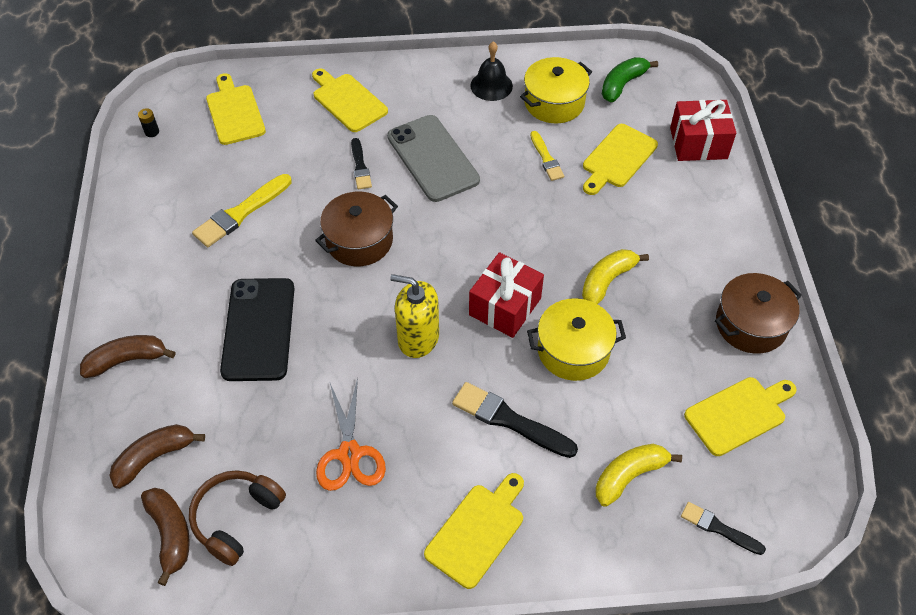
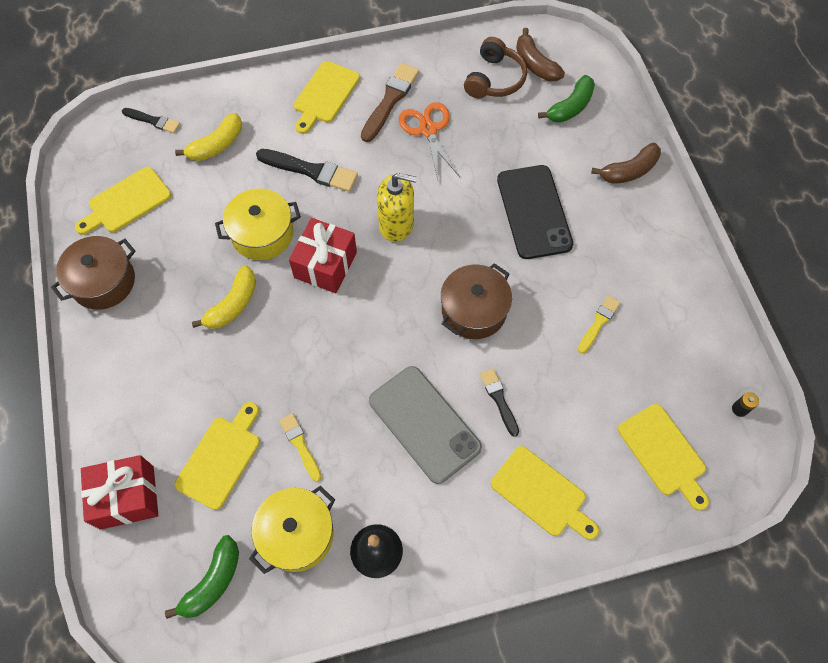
camera: 170 degrees right, 10 degrees up
brown banana [110,424,205,489] -> green banana [538,75,595,123]
yellow brush [192,174,292,247] -> yellow brush [578,295,620,354], size x0.61
none -> brown brush [361,63,419,142]

